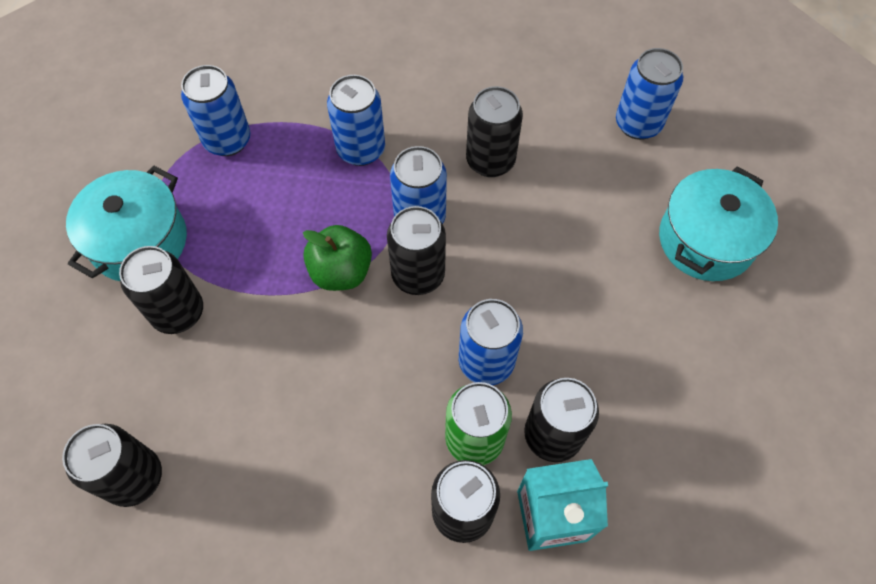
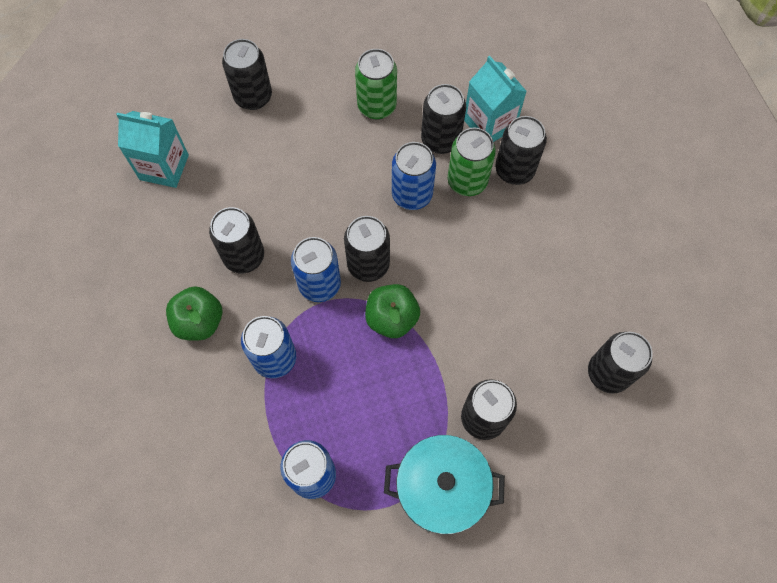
camera: 115 degrees left, 5 degrees up
blue can [616,48,683,140] -> turquoise carton [116,111,189,188]
turquoise pot [659,166,778,281] -> black can [222,39,272,110]
none -> green apple [166,286,222,340]
none -> green can [355,49,397,120]

